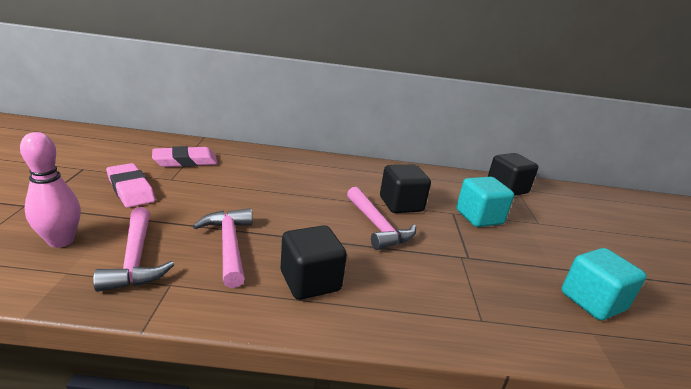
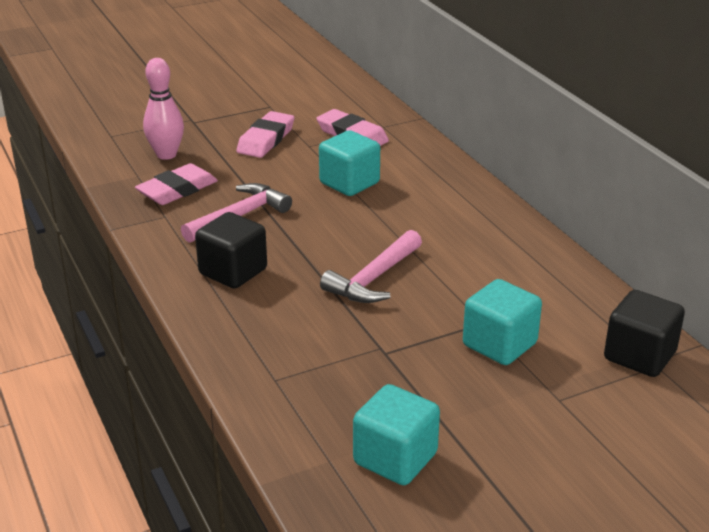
camera: 65 degrees right, 5 degrees up
pink hammer [93,207,174,292] -> pink eraser [135,163,218,205]
black cube [380,164,431,213] -> none
none -> turquoise cube [319,130,380,196]

